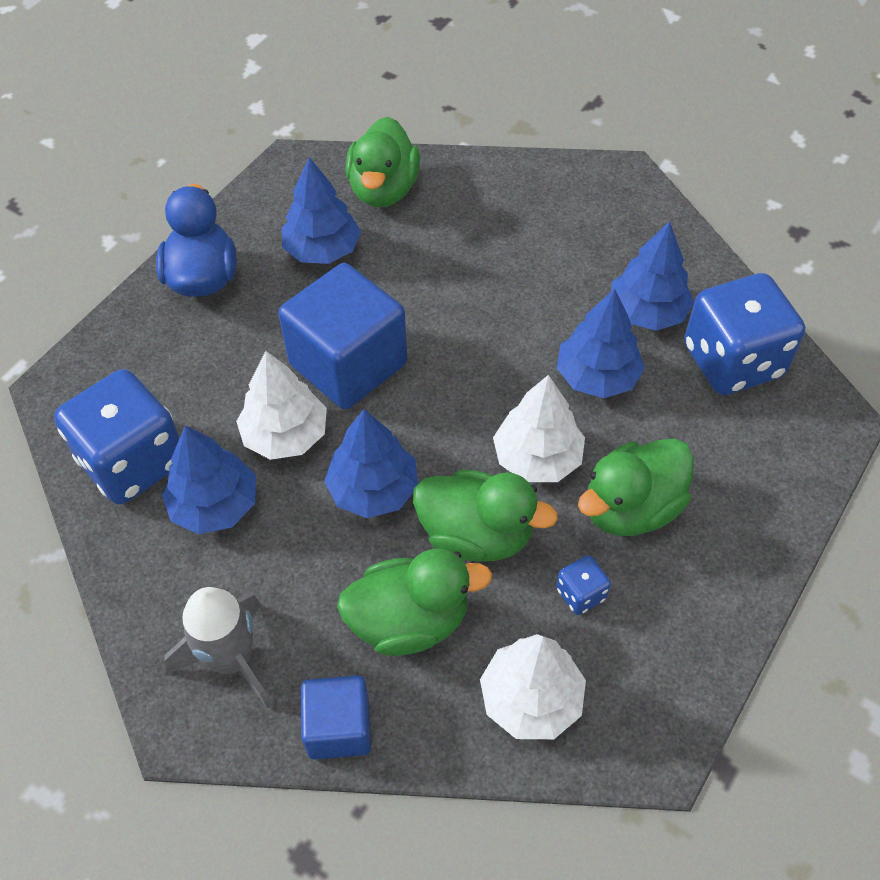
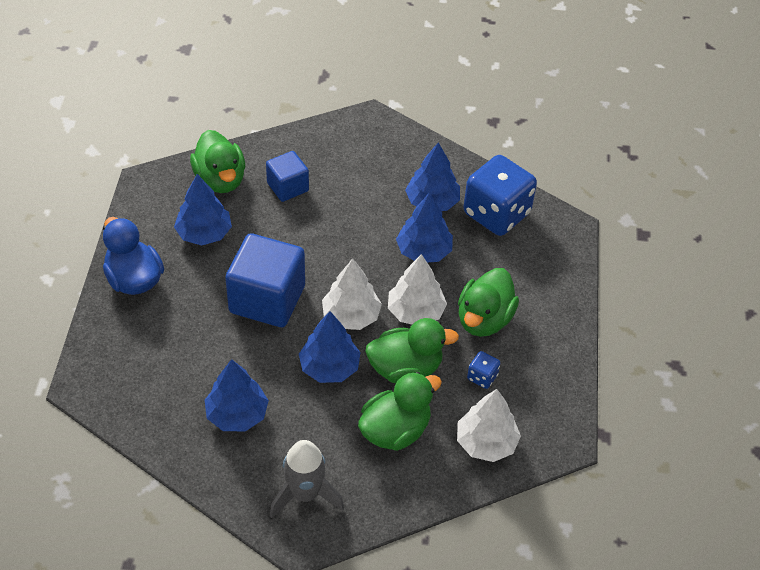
camera: 30 degrees left, 5 degrees down
blue dice [54,369,180,504] -> none
white tree [236,351,327,460] -> white tree moved to [322,258,382,330]
blue cube [301,676,371,760] -> blue cube moved to [266,151,309,202]

